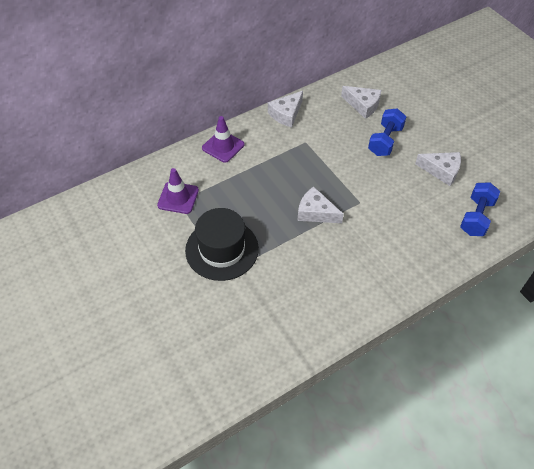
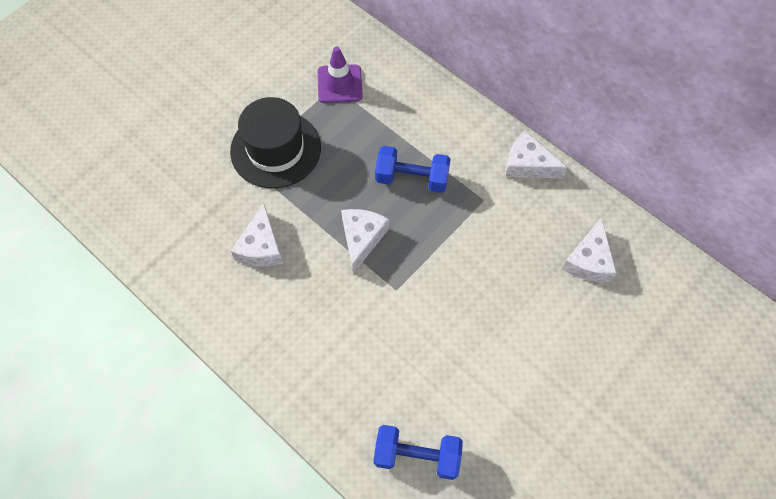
camera: 75 degrees right, 10 degrees up
purple traffic cone [202,116,244,163] -> none
blue dumbbell [368,108,406,156] -> blue dumbbell moved to [375,146,451,193]
white cheese [415,152,461,186] -> white cheese moved to [231,203,283,267]

